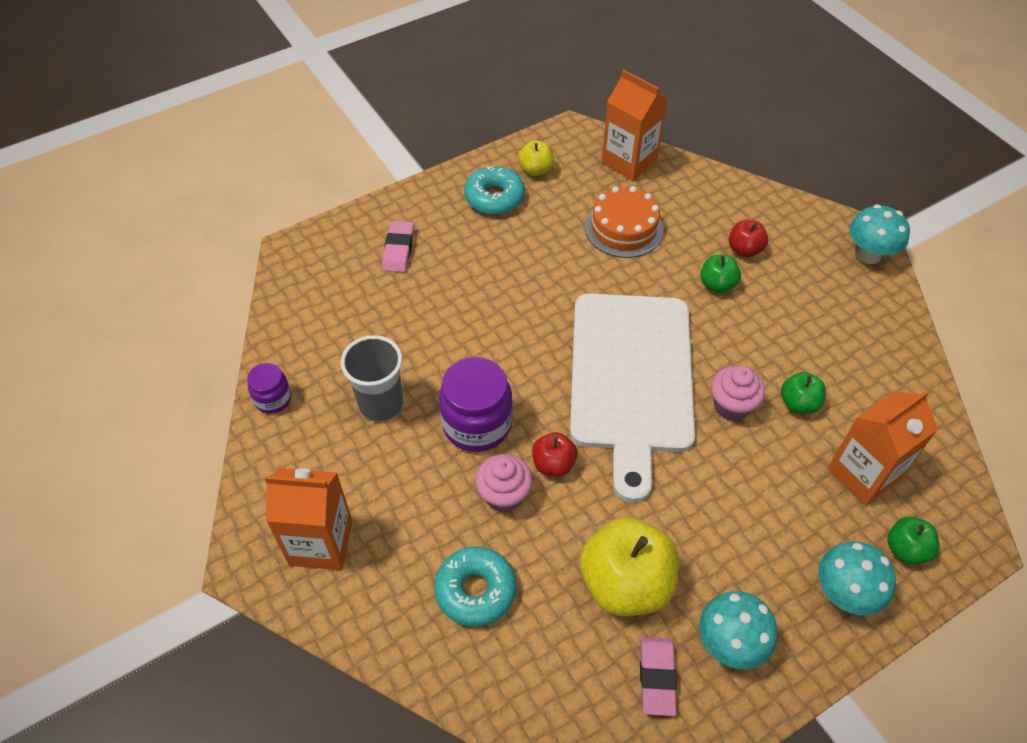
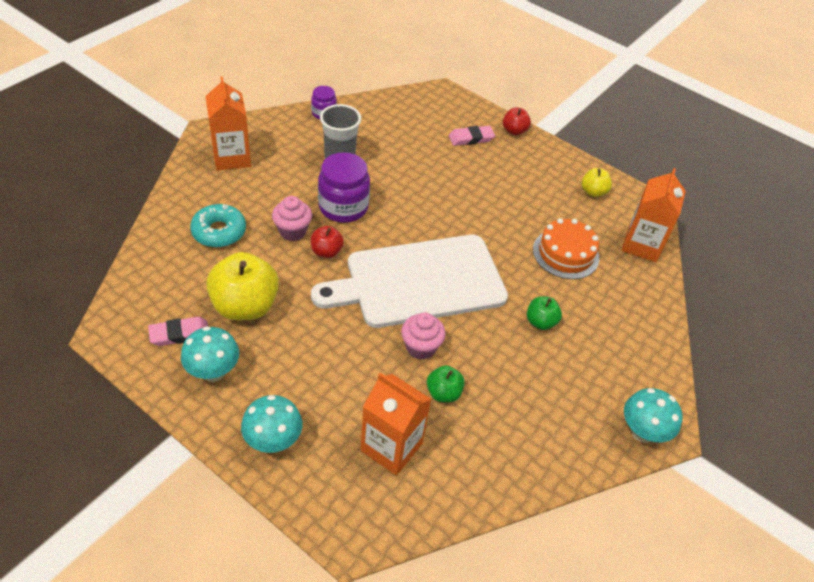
camera: 65 degrees right, 5 degrees down
turquoise donut [464,166,525,215] -> none
red apple [729,220,768,257] -> red apple moved to [503,108,531,135]
green apple [887,517,939,565] -> none

